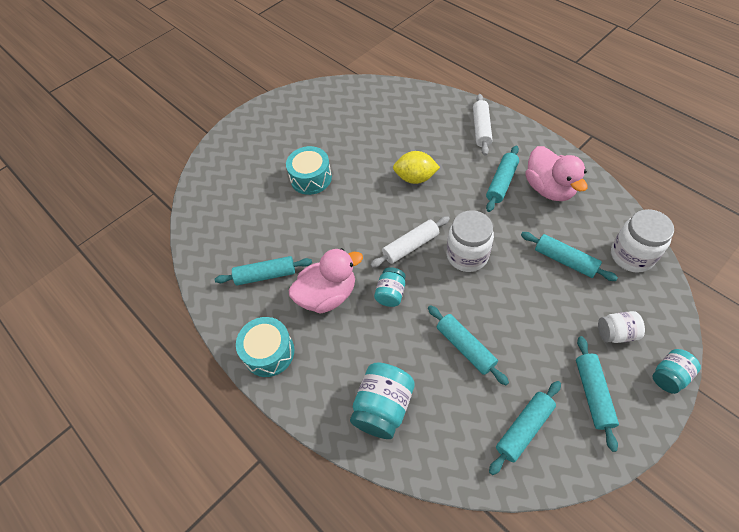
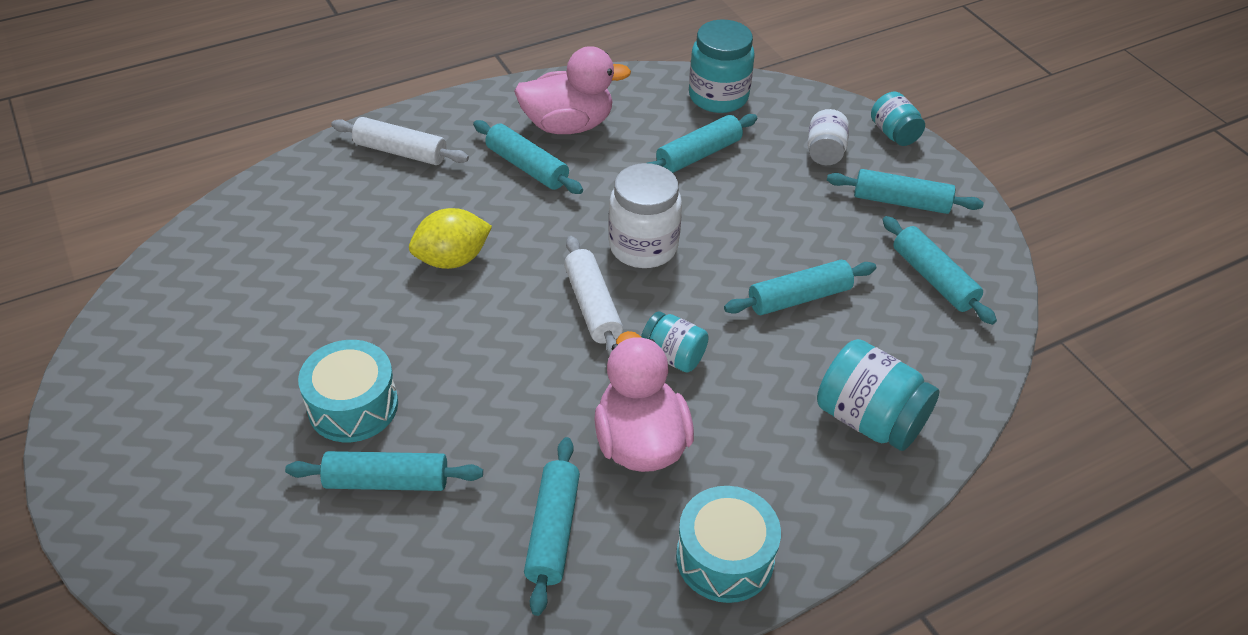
camera: 80 degrees left, 10 degrees down
yellow lemon [393,151,440,184] -> yellow lemon turned 45 degrees clockwise [409,208,492,269]
white jar [611,209,674,273] -> turquoise jar [689,20,755,113]
none -> turquoise rolling pin [285,451,483,491]

